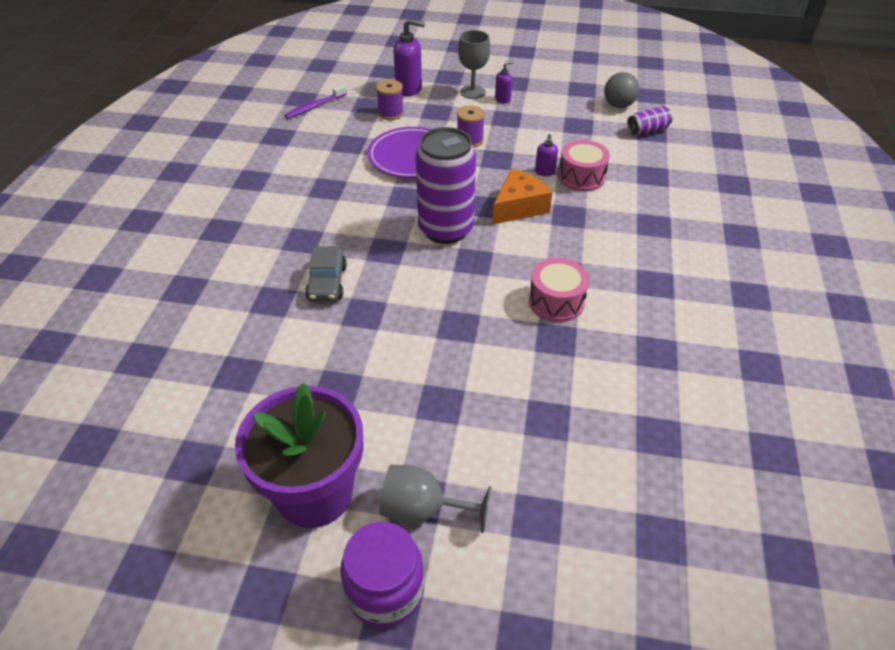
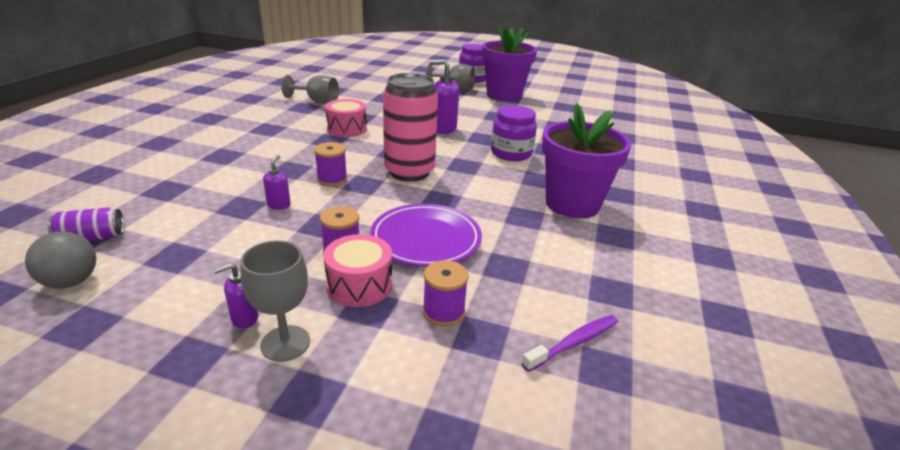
camera: 175 degrees left, 15 degrees down
grey car [305,246,347,301] -> purple jar [491,105,537,161]
purple soap dispenser [394,19,425,96] -> purple soap dispenser moved to [430,59,459,134]
purple can [415,127,476,244] -> pink can [383,73,438,182]
orange cheese [492,169,552,225] -> purple spool [314,142,347,187]
pink drum [558,140,610,192] -> pink drum moved to [324,234,392,307]
none -> grey goblet [281,75,339,104]
none -> purple flower pot [542,103,632,218]

